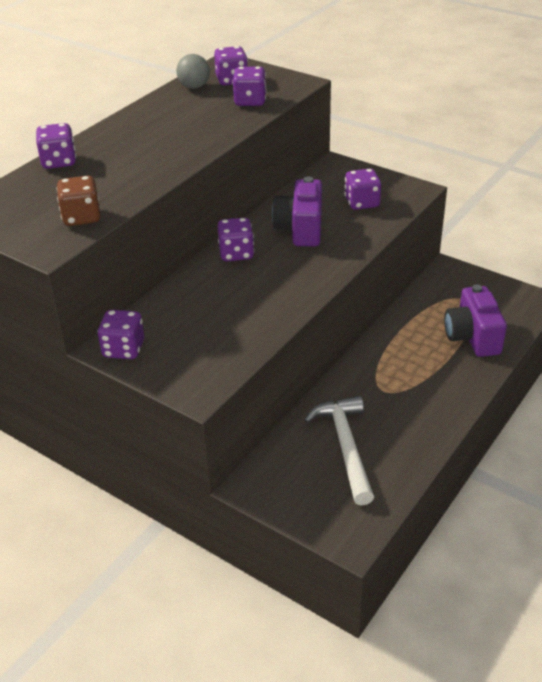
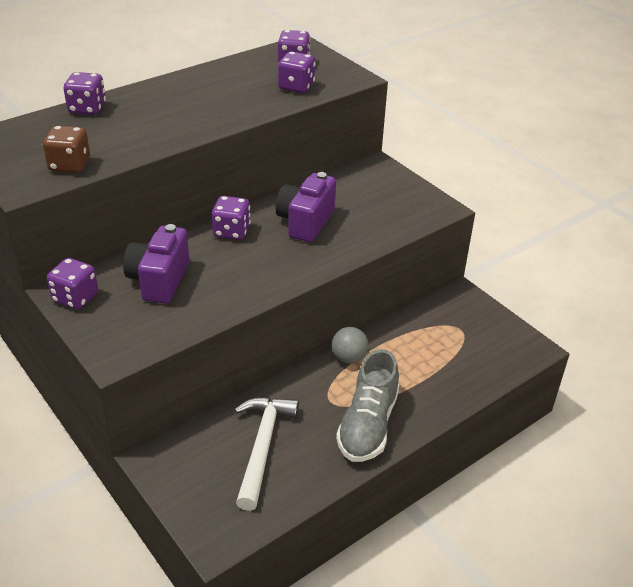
camera: 15 degrees right, 0 degrees up
grey ball [176,54,210,89] -> grey ball moved to [332,327,368,364]
purple dice [344,168,381,210] -> none
purple camera [444,284,507,357] -> purple camera moved to [123,224,189,304]
none -> grey shoe [336,349,399,462]

